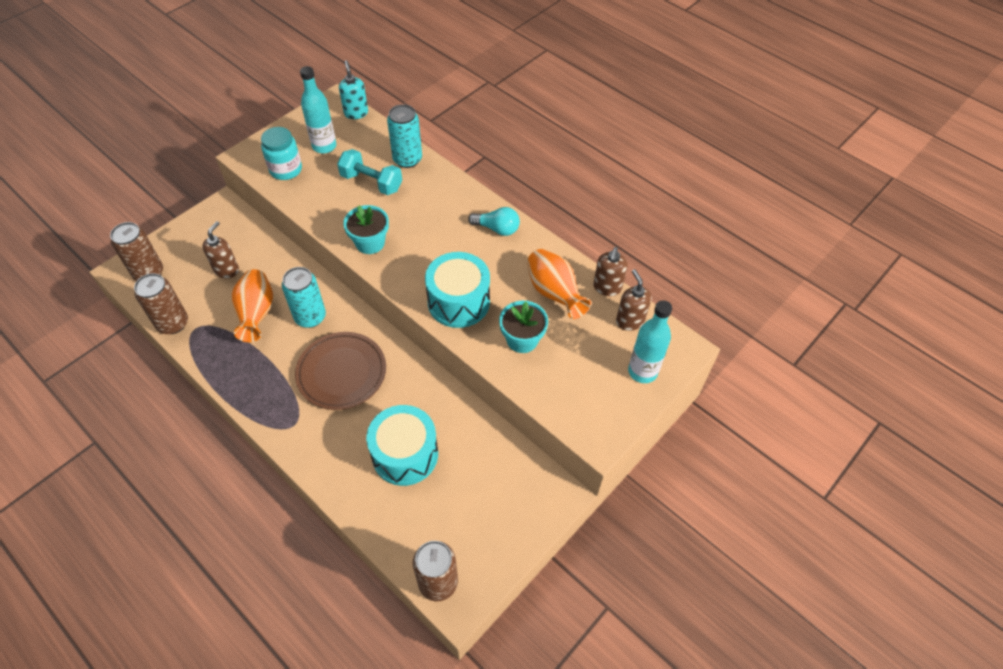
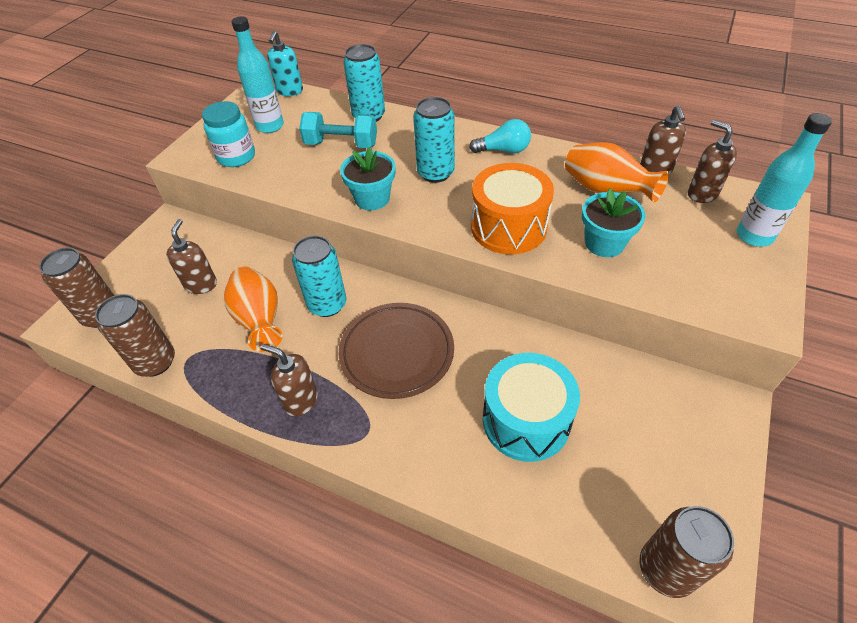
camera: 15 degrees left, 5 degrees down
turquoise soap dispenser [339,60,368,119] -> turquoise soap dispenser turned 135 degrees counterclockwise [267,31,303,96]
turquoise drum [425,252,490,328] -> orange drum [471,163,554,254]
none -> brown soap dispenser [260,344,318,416]
none -> turquoise can [413,97,455,183]

